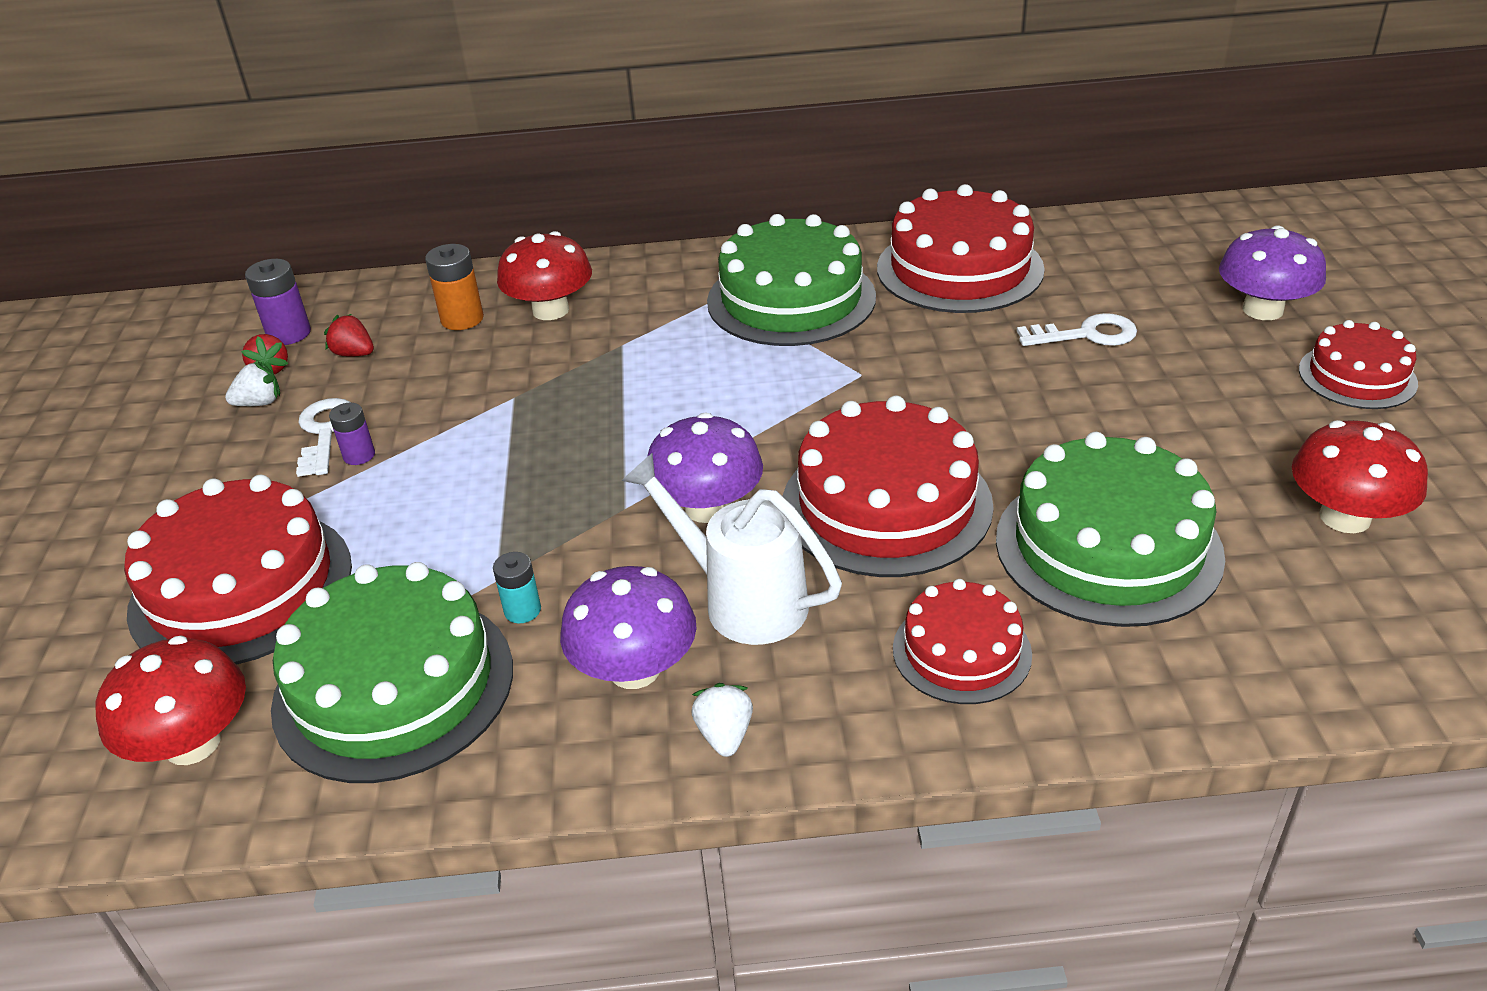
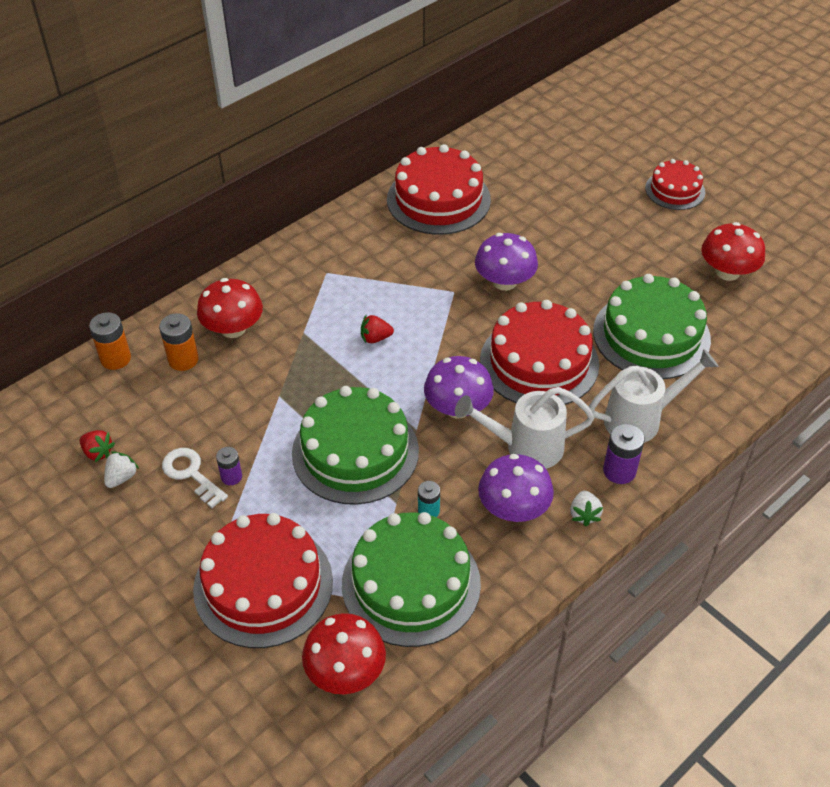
camera: 40 degrees left, 10 degrees up
purple battery [245,259,311,345] -> purple battery moved to [603,424,645,484]
red strawberry [324,314,374,356] -> red strawberry moved to [361,315,394,343]
white strawberry [691,683,753,757] -> white strawberry turned 135 degrees counterclockwise [570,490,603,527]
green cake [707,214,876,346] -> green cake moved to [292,386,419,505]
red cake [893,579,1032,704] -> white watering can [588,349,719,443]
white key [1017,313,1137,346] -> none
purple mushroom [1219,225,1326,320] -> purple mushroom moved to [475,233,538,291]
none -> orange battery [89,312,131,370]

